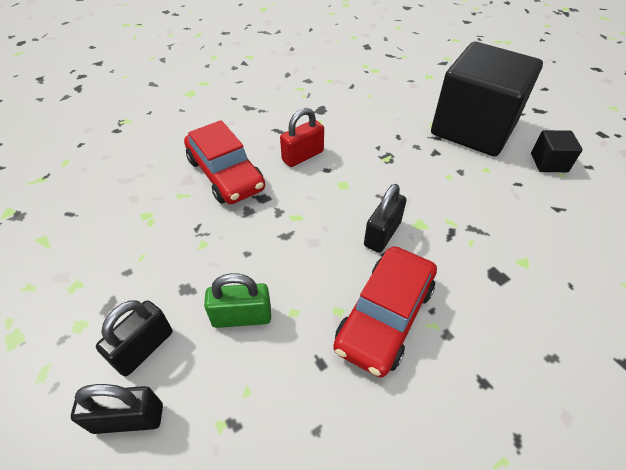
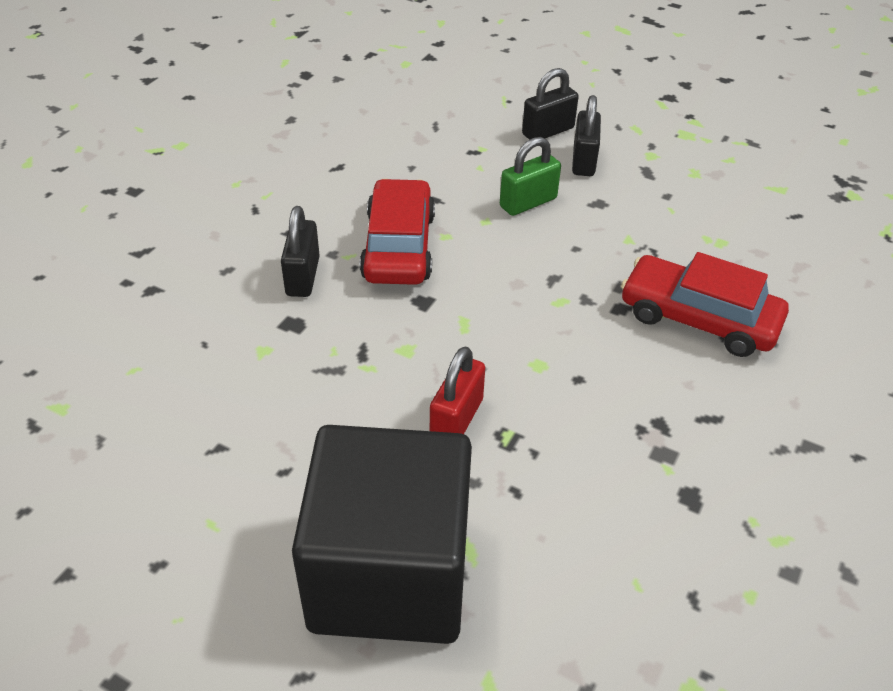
camera: 150 degrees right, 5 degrees down
red padlock [280,108,324,167] -> red padlock moved to [430,347,485,434]
black padlock [364,184,407,253] -> black padlock moved to [281,206,320,297]
black cube [531,130,583,172] -> none

